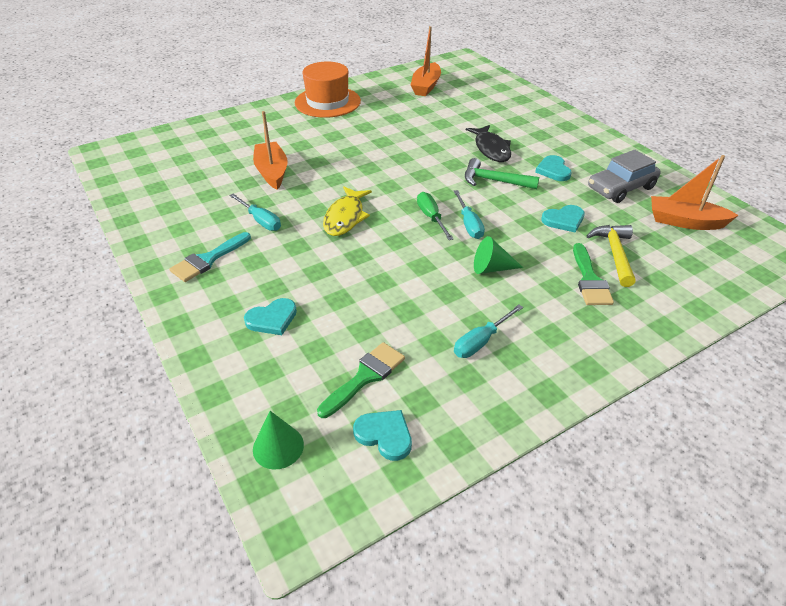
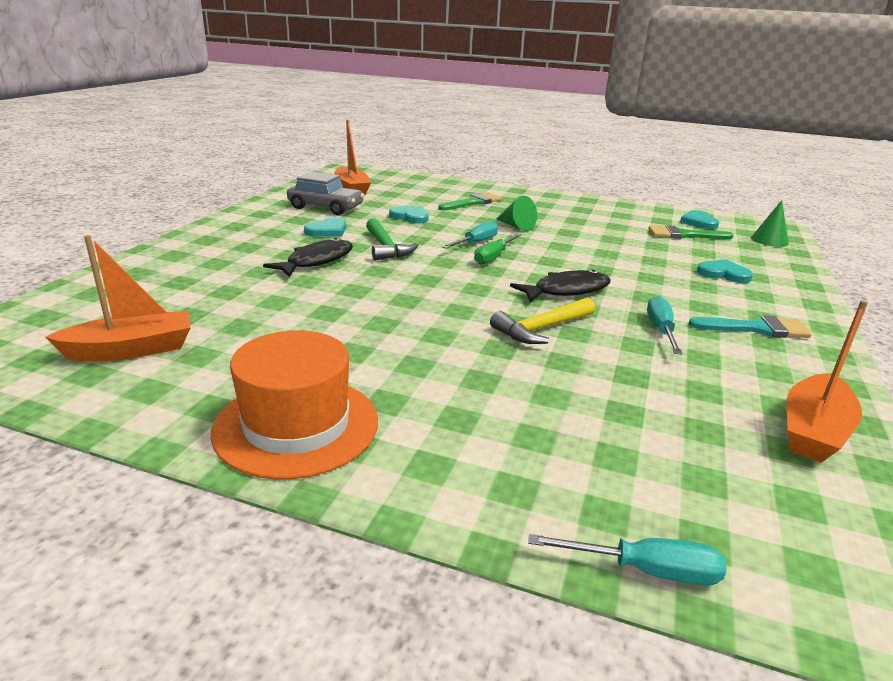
camera: 130 degrees left, 15 degrees down
orange boat [253,111,288,189] -> orange boat moved to [786,300,868,463]
yellow fish [323,187,372,236] -> black fish [510,270,611,302]
turquoise screwdriver [454,305,523,358] -> turquoise screwdriver moved to [528,534,727,585]
yellow hammer [587,225,636,287] -> yellow hammer moved to [490,297,595,344]

